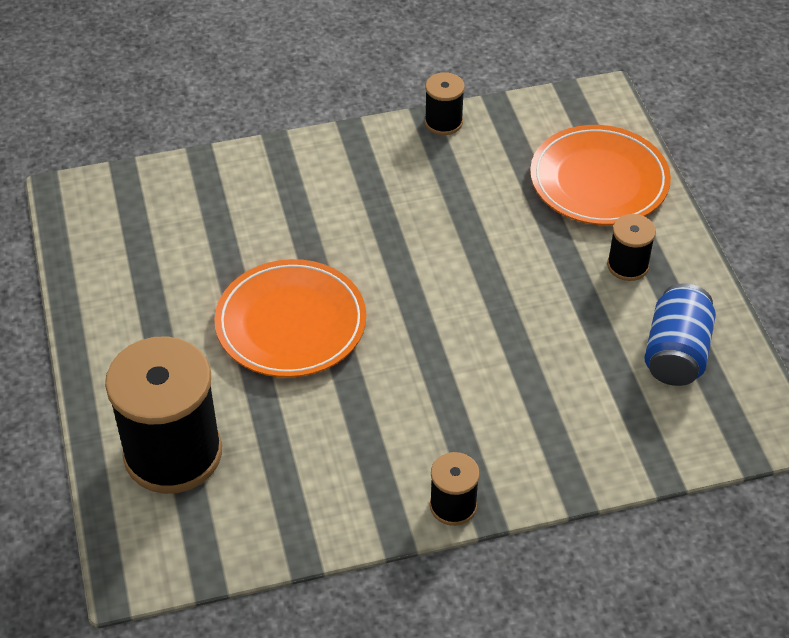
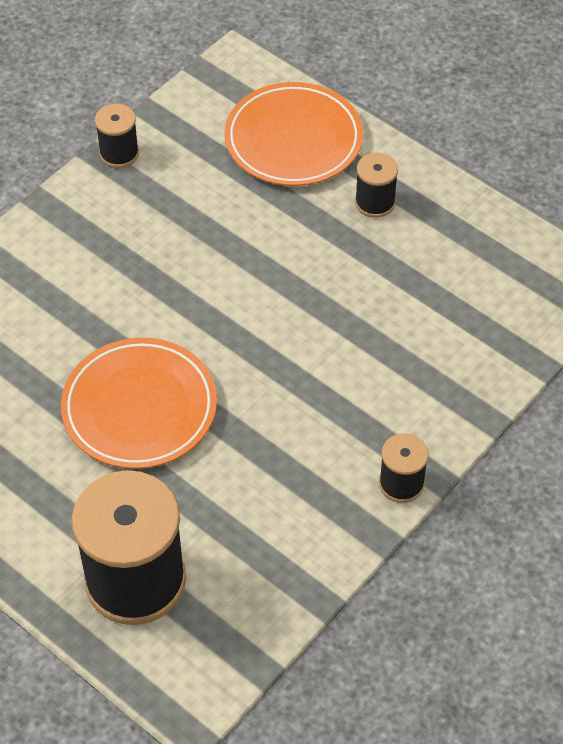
camera: 35 degrees left, 5 degrees up
blue can [644,283,716,386] -> none

